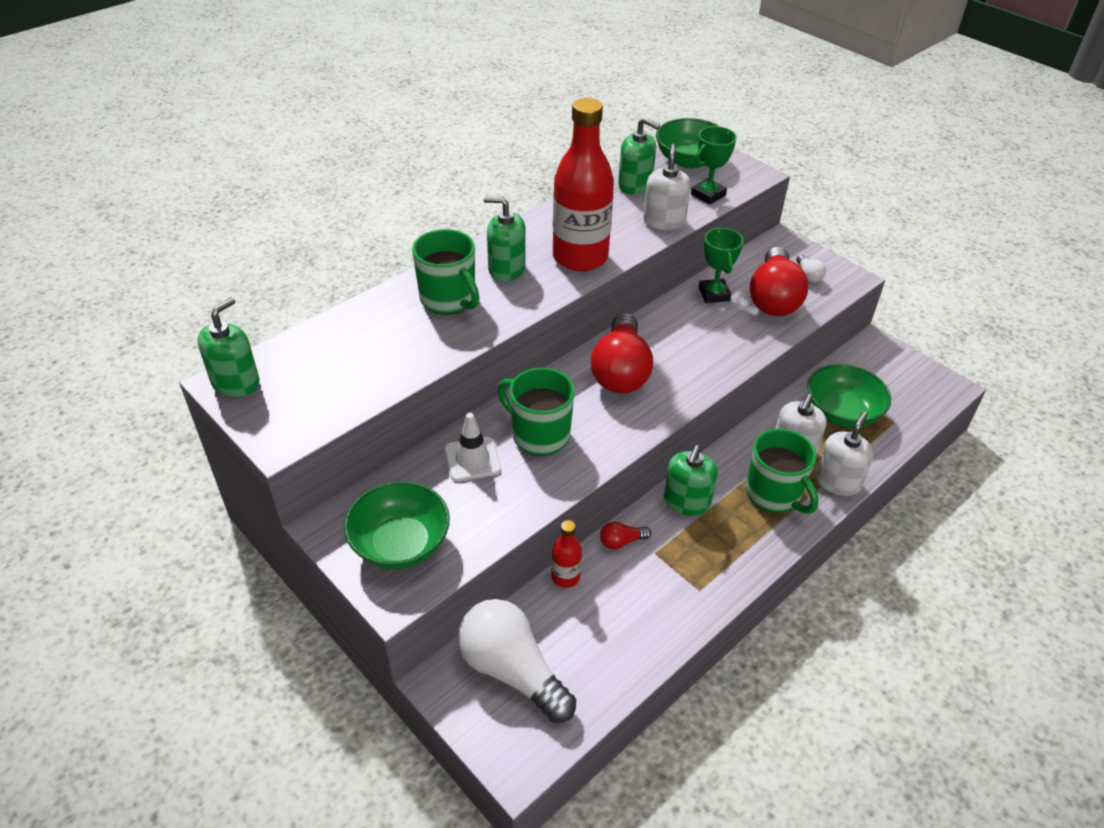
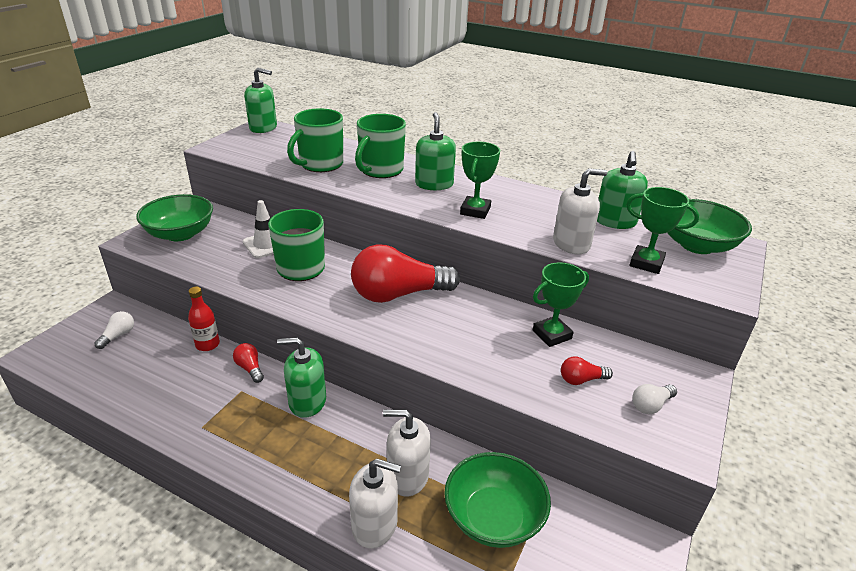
camera: 70 degrees right, 10 degrees down
white light bulb [458,599,576,723] -> white light bulb [94,311,134,349], size x0.42
red bottle [553,98,614,271] -> green trophy [460,142,500,219]
green mug [746,429,819,514] -> green mug moved to [287,108,343,172]
red light bulb [750,247,808,316] -> red light bulb [561,357,613,385], size x0.42

